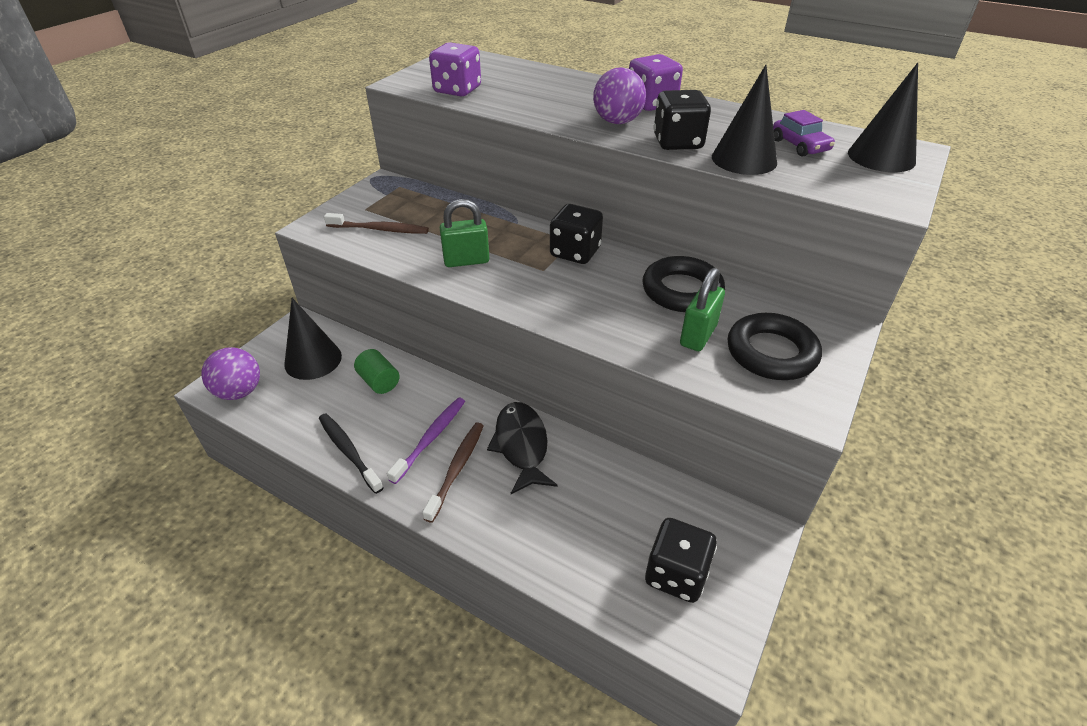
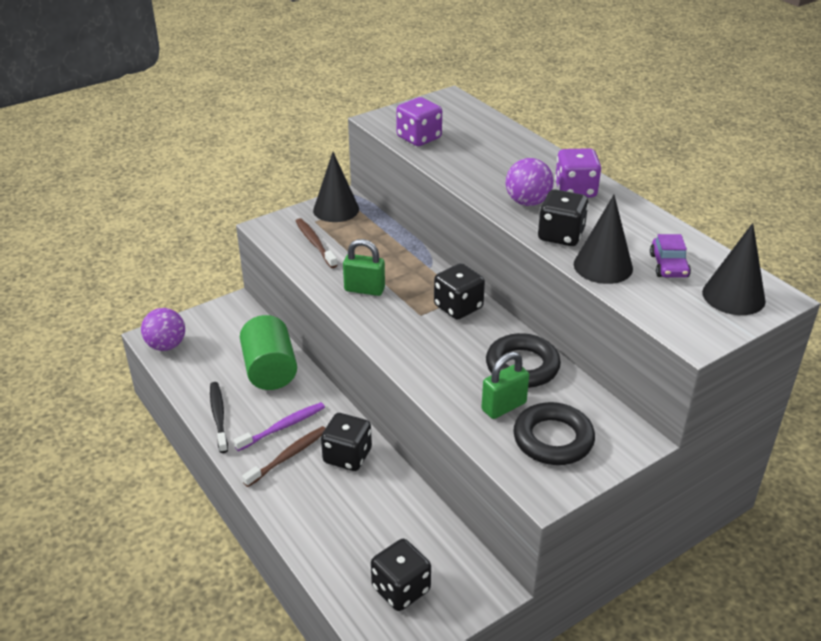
camera: 25 degrees right, 5 degrees down
black cone [284,298,342,380] -> black cone moved to [313,152,359,222]
brown toothbrush [324,213,429,234] -> brown toothbrush turned 150 degrees counterclockwise [296,218,338,268]
green cylinder [354,349,399,394] -> green cylinder [240,315,297,390], size x1.86
black fish [487,402,558,494] -> black dice [321,413,372,471]

